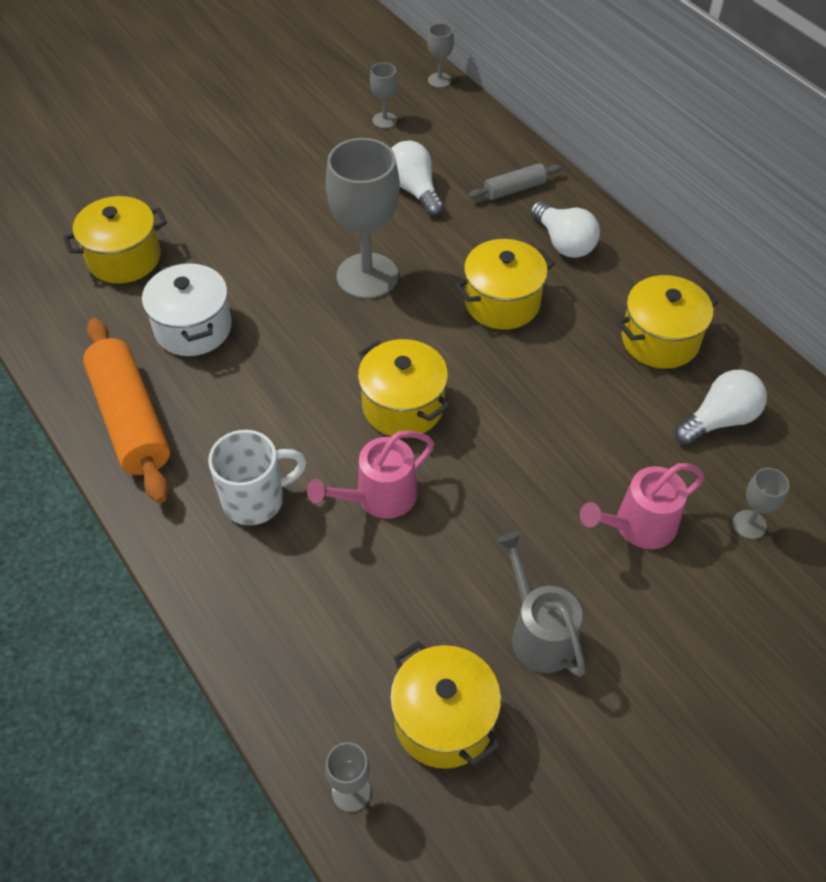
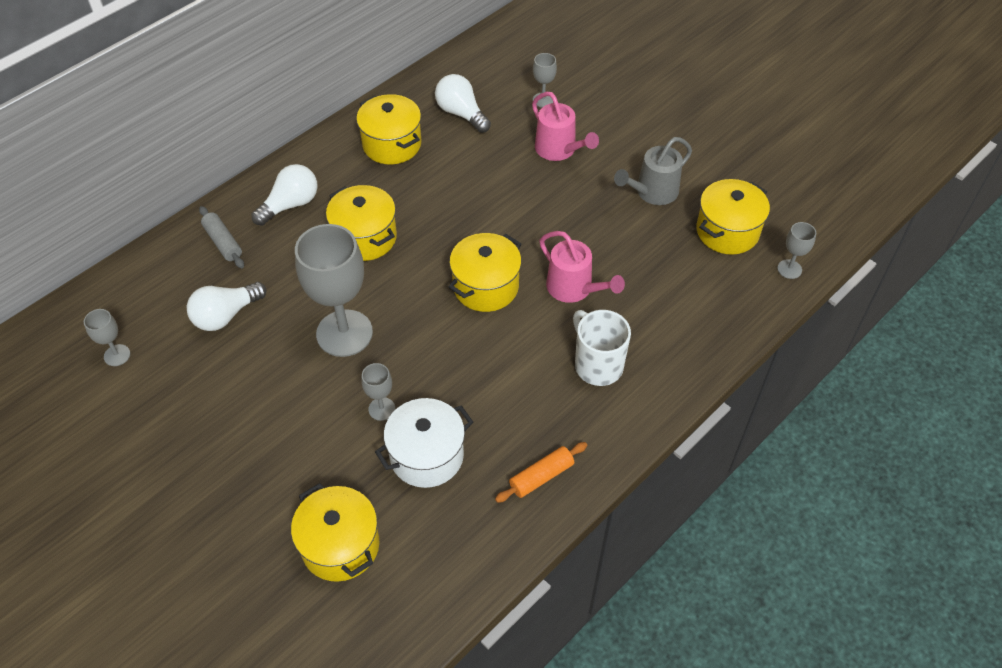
camera: 100 degrees left, 0 degrees up
orange rolling pin [83,318,170,503] -> orange rolling pin [495,442,587,503], size x0.50
grey goblet [427,23,454,88] -> grey goblet moved to [361,363,395,421]

